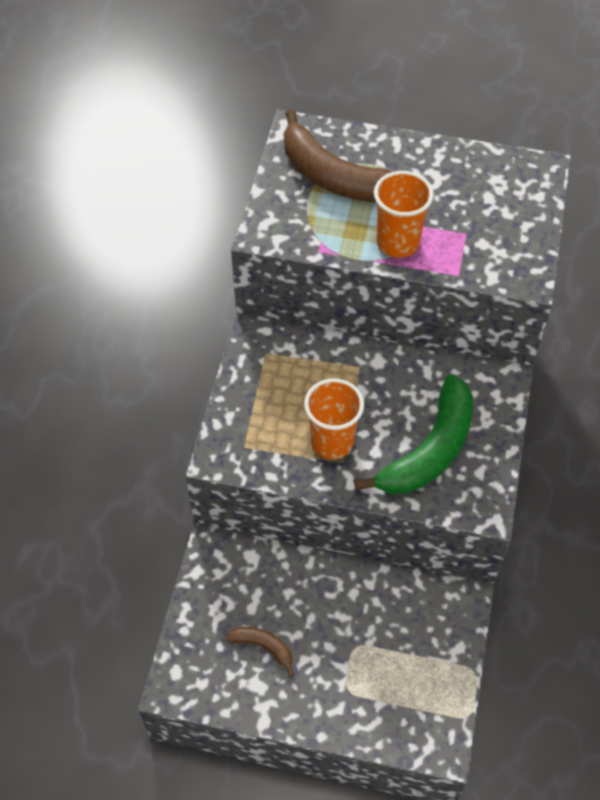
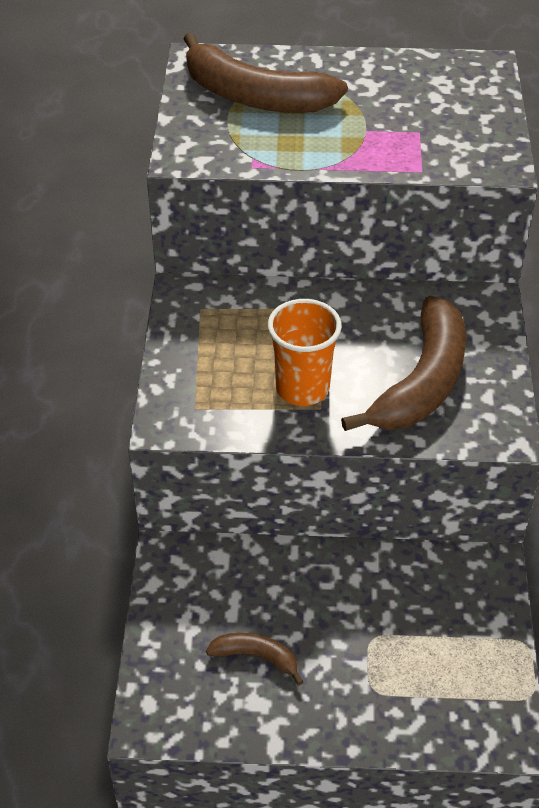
camera: 10 degrees left, 10 degrees down
green banana [354,374,473,494] -> brown banana [341,296,466,431]
orange cup [374,171,434,258] -> none

